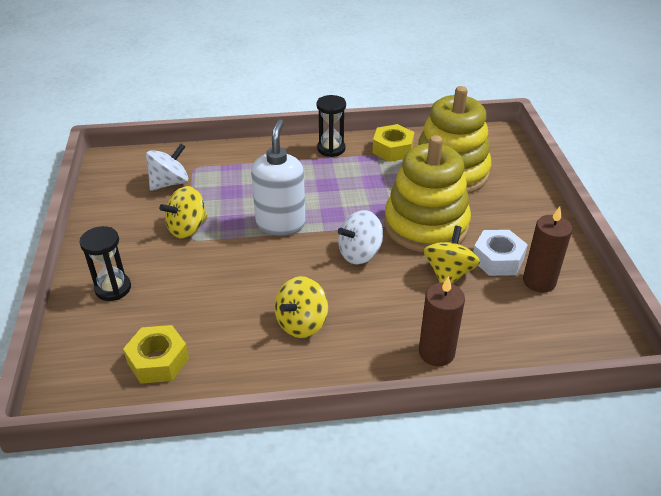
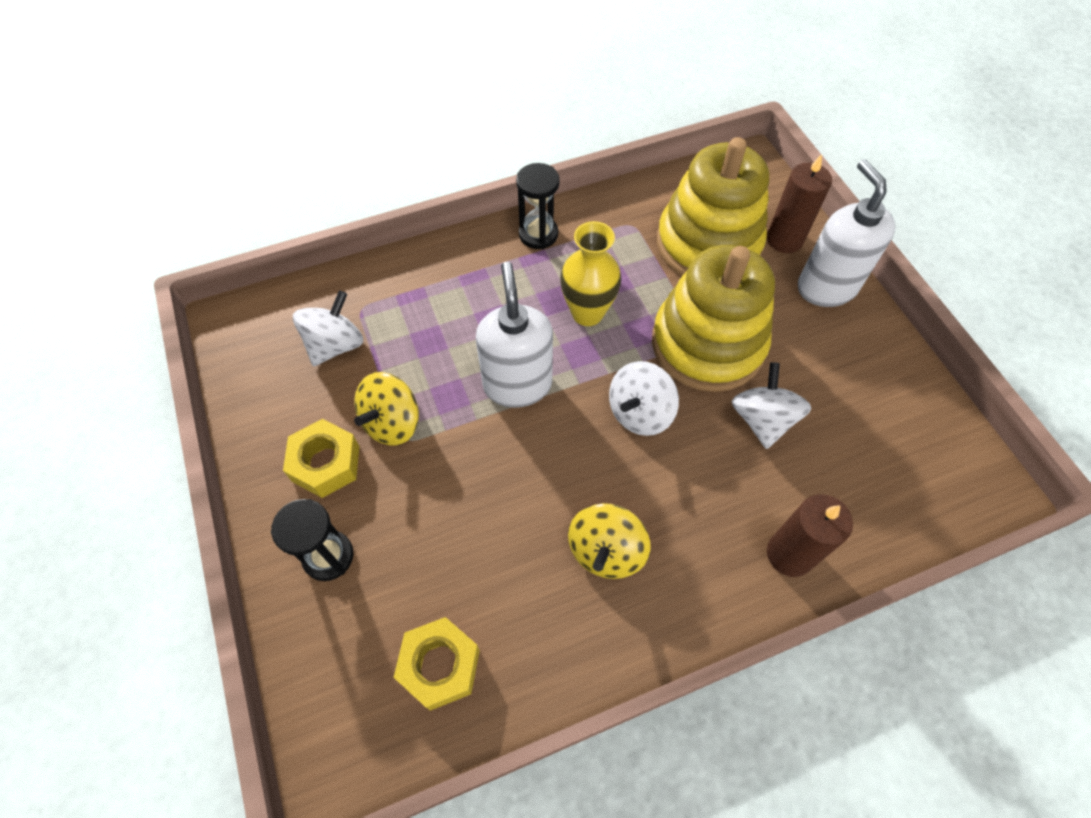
camera: 15 degrees left, 20 degrees up
yellow nut [373,124,414,162] -> yellow nut moved to [283,419,359,498]
yellow spinning top [424,226,480,284] -> white spinning top [732,362,811,449]
white nut [473,230,528,276] -> none
brown candle [523,206,573,293] -> brown candle moved to [767,154,832,253]
none -> yellow vase [560,221,621,326]
none -> white soap dispenser [798,159,896,307]

